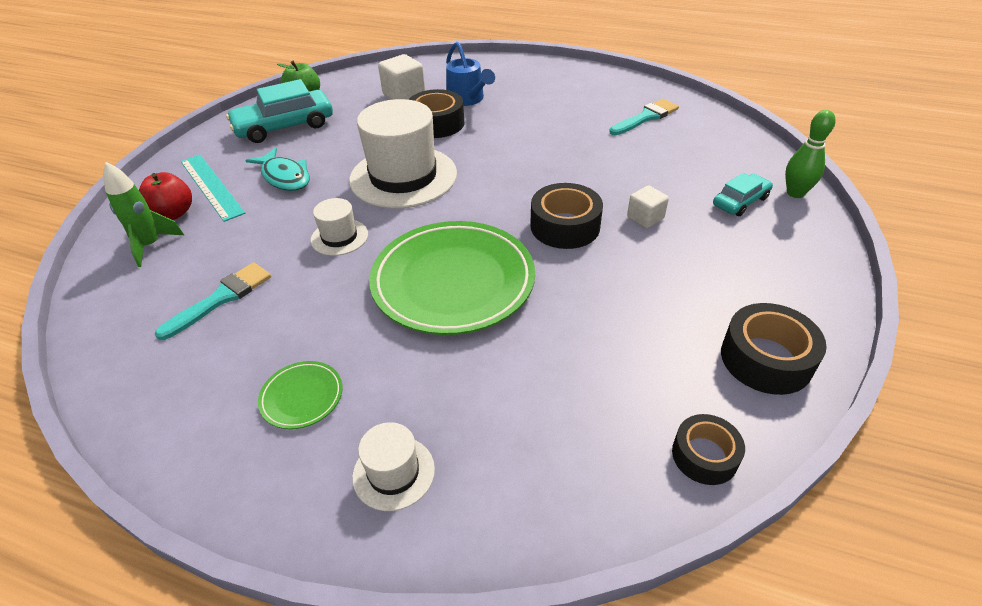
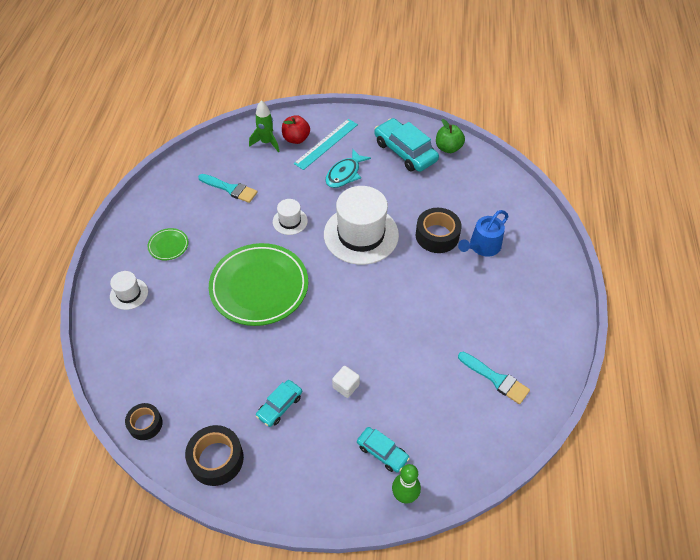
camera: 75 degrees right, 10 degrees up
white cube [378,54,425,100] -> none
black tape [530,183,603,249] -> none
none -> turquoise car [256,380,302,427]

